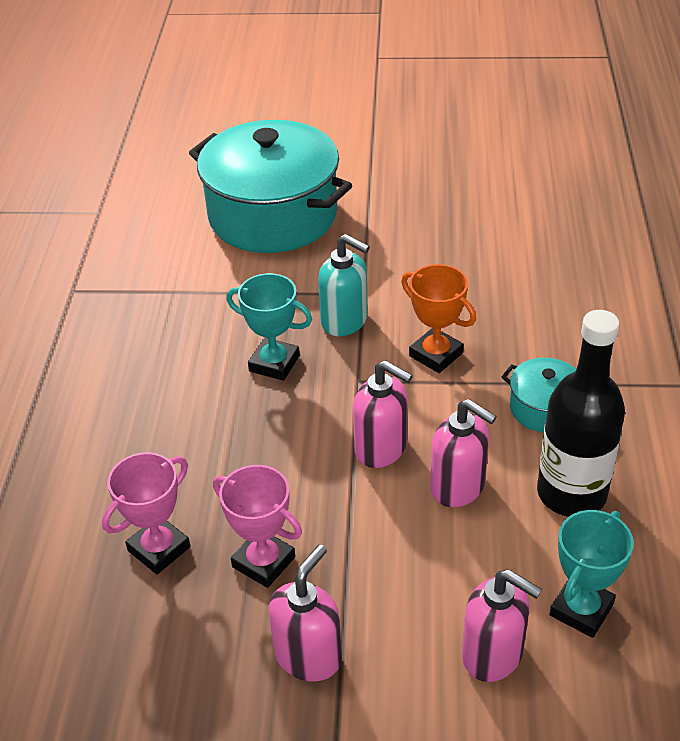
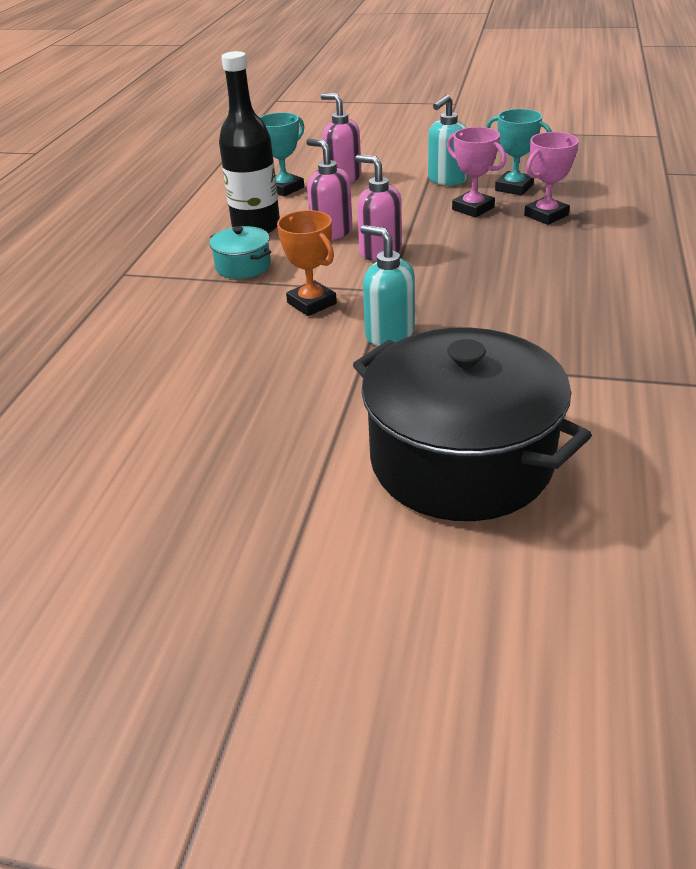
camera: 170 degrees left, 5 degrees down
turquoise pot [189,120,352,253] -> black pot [353,328,592,521]
turquoise trophy [226,273,312,381] -> turquoise trophy moved to [486,109,552,196]
pink soap dispenser [268,544,342,682] -> turquoise soap dispenser [428,95,467,186]

